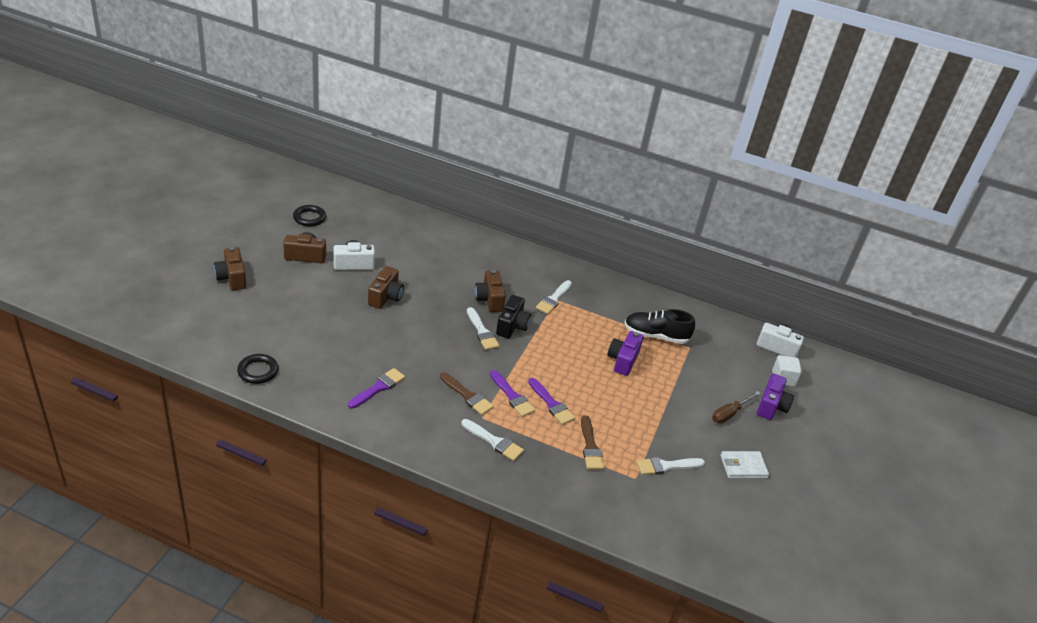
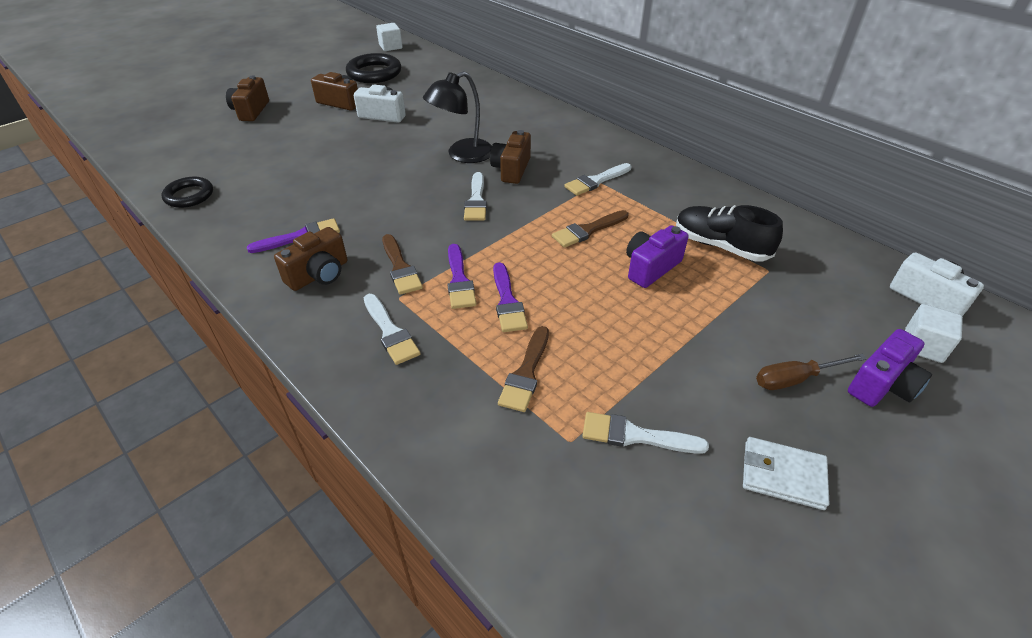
camera: 30 degrees right, 5 degrees up
black ring [293,205,326,226] -> black ring [346,53,401,83], size x1.54
brown camera [368,266,404,309] -> brown camera moved to [274,227,347,291]
black camera [496,295,531,339] -> none
none -> white cube [376,23,403,51]
none -> black lamp [423,71,492,163]
none -> brown brush [552,210,629,248]

